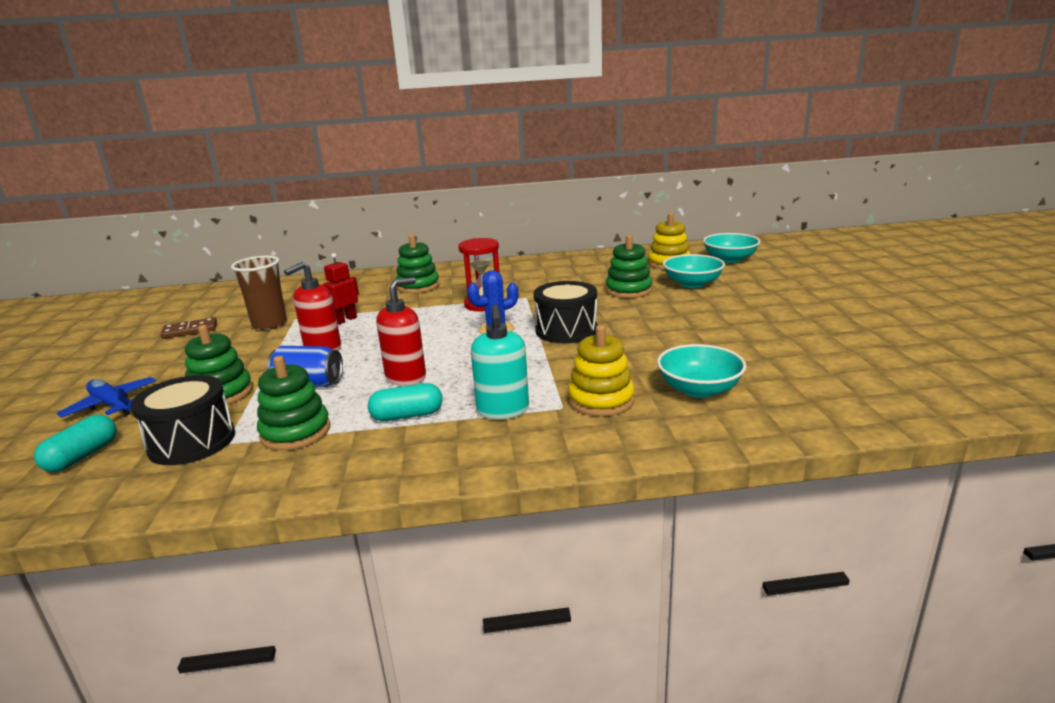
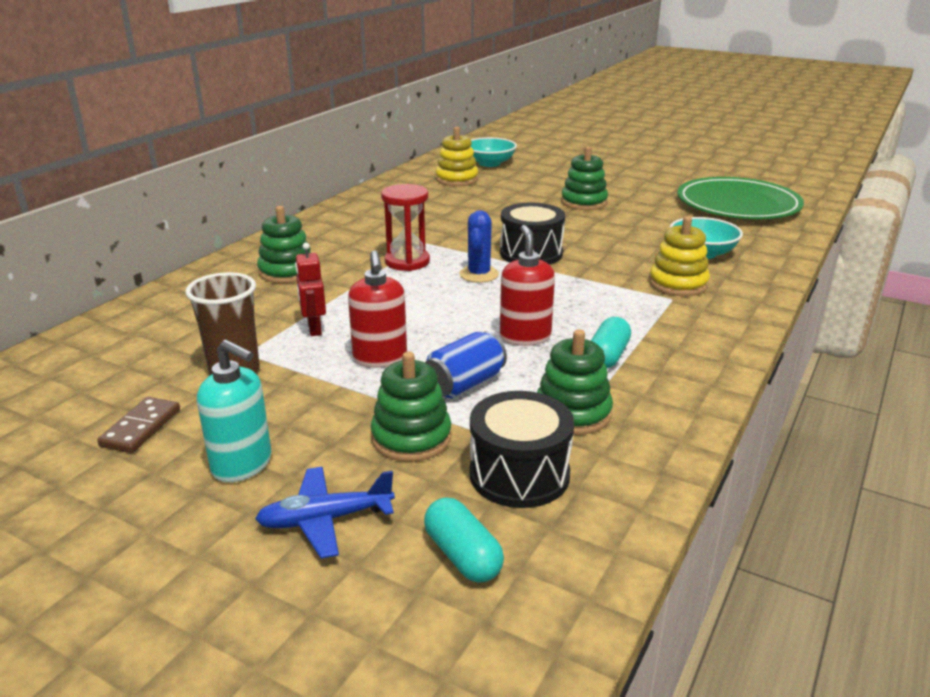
camera: 55 degrees left, 5 degrees up
turquoise soap dispenser [471,305,529,419] -> turquoise soap dispenser moved to [197,340,271,483]
green stacking toy [606,235,652,298] -> green stacking toy moved to [561,146,608,210]
turquoise bowl [663,254,725,288] -> none
none -> green plate [677,177,804,219]

